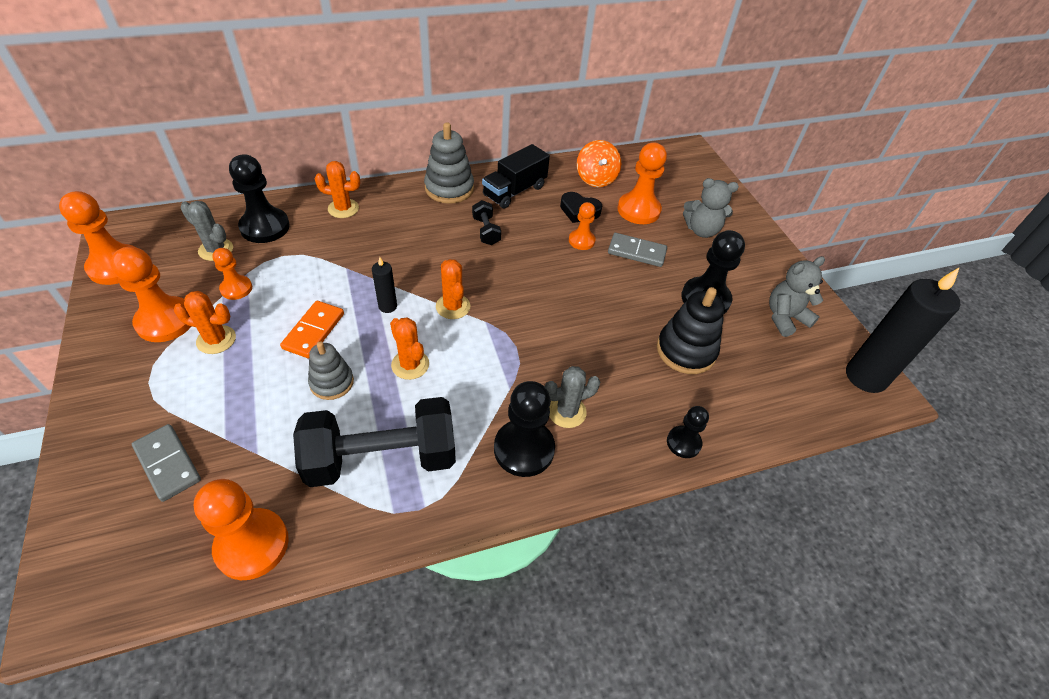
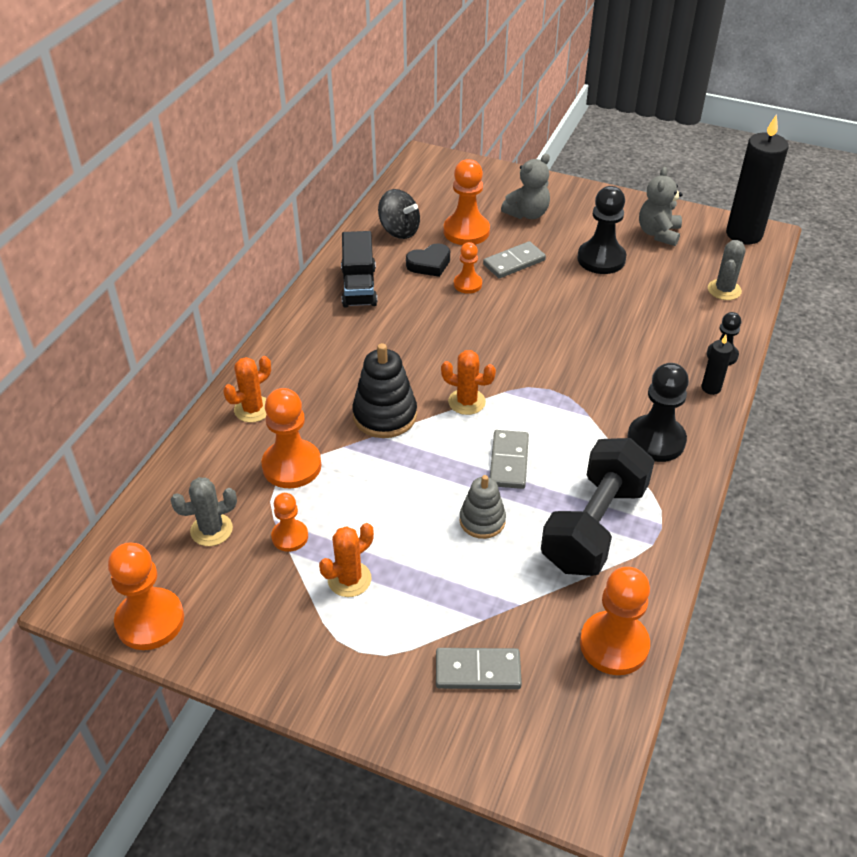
camera: 45 degrees left, 5 degrees down
orange pawn [110,246,191,342] -> orange pawn moved to [261,388,321,488]
black pawn [229,154,290,243] -> none
orange domino [280,301,344,358] -> none
black candle [372,257,397,313] -> black candle moved to [701,335,733,395]
orange cactus [390,317,429,380] -> grey domino [490,430,529,489]
grey stacking toy [424,122,474,204] -> none
black dumbbell [472,200,501,245] -> none
grey cactus [545,366,600,428] -> grey cactus moved to [708,240,746,300]
orange spinning top [577,140,621,187] -> black spinning top [378,189,420,239]
black stacking toy [657,287,725,374] -> black stacking toy moved to [352,343,417,438]

